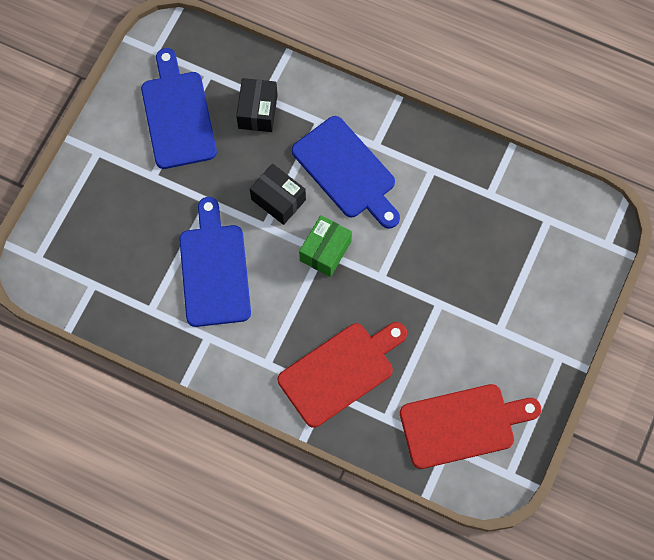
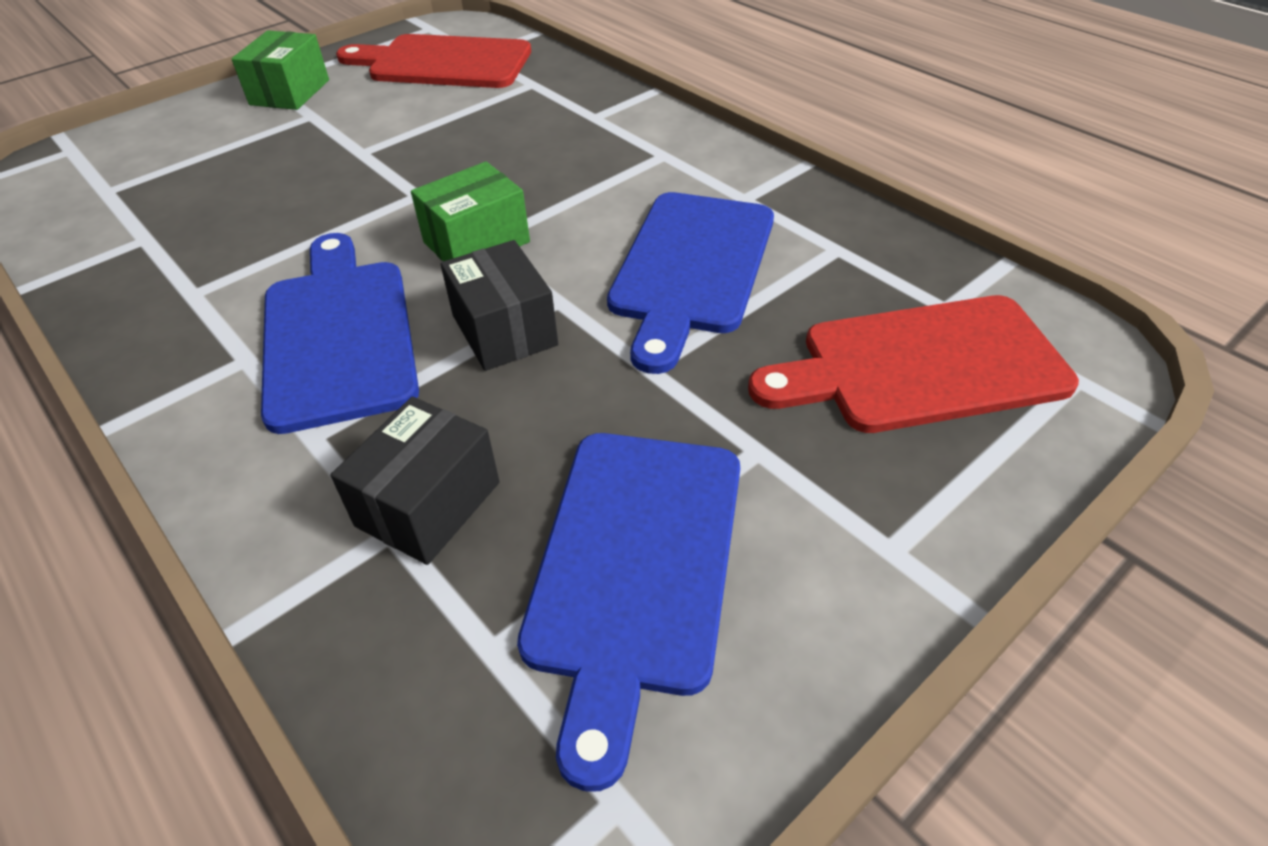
camera: 155 degrees left, 25 degrees down
red cutting board [278,322,407,428] -> red cutting board moved to [748,295,1079,433]
none -> green box [231,30,329,110]

